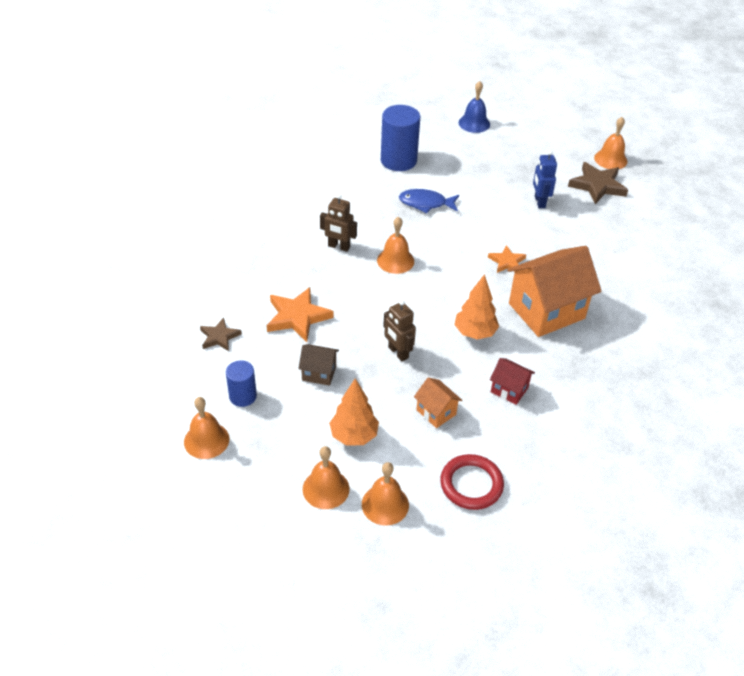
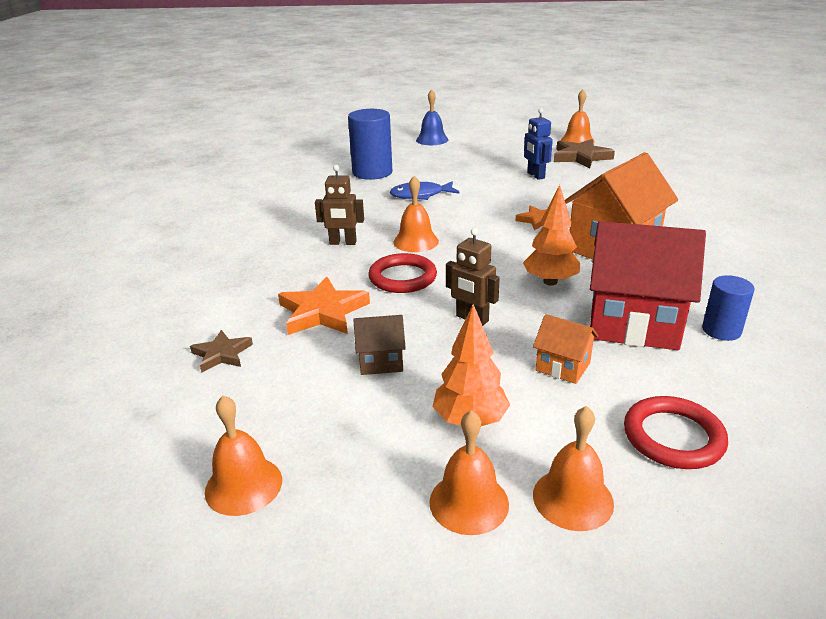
camera: 15 degrees left, 15 degrees down
blue cylinder [226,360,257,407] -> blue cylinder moved to [702,275,754,341]
red house [490,358,535,405] -> red house [590,221,706,350], size x2.13
none -> red ring [368,253,437,293]

